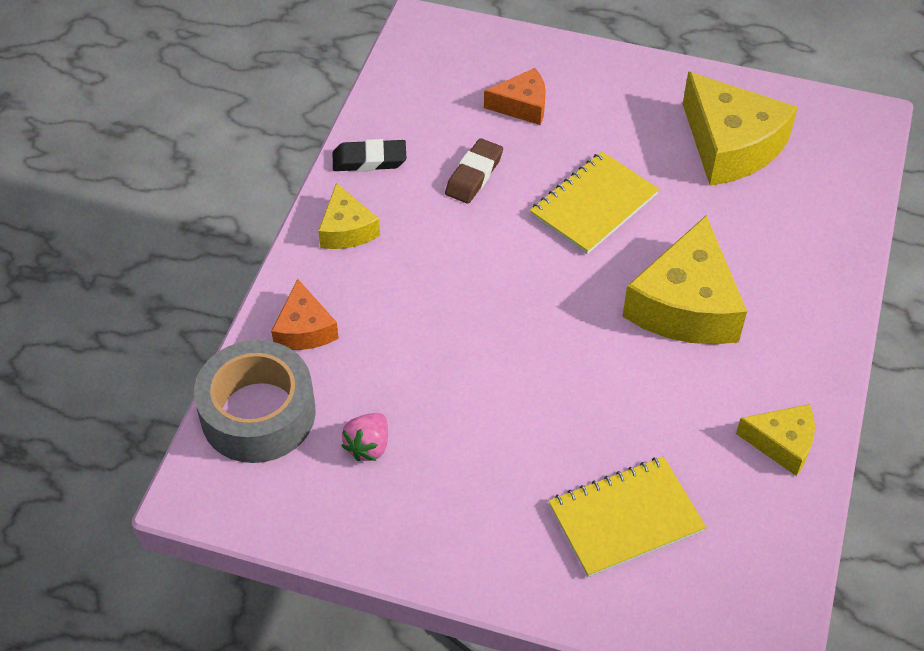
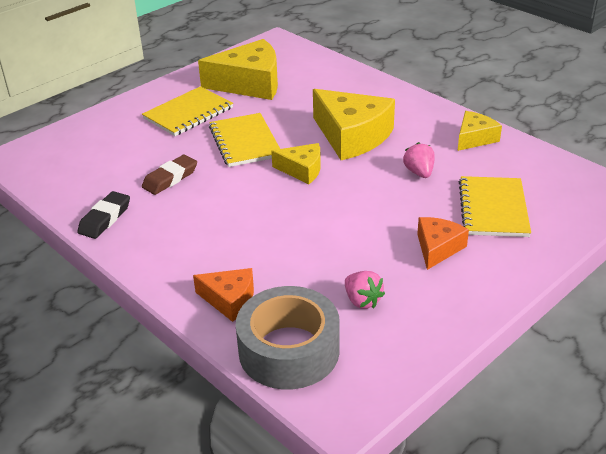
camera: 60 degrees left, 15 degrees down
yellow cheese [318,183,380,249] -> yellow cheese moved to [271,143,321,184]
brown eraser [445,138,503,204] -> brown eraser turned 75 degrees clockwise [142,155,197,195]
orange cheese [484,68,546,125] -> orange cheese moved to [417,217,469,270]
none -> yellow notebook [142,86,233,136]
none -> pink strawberry [403,142,435,178]

